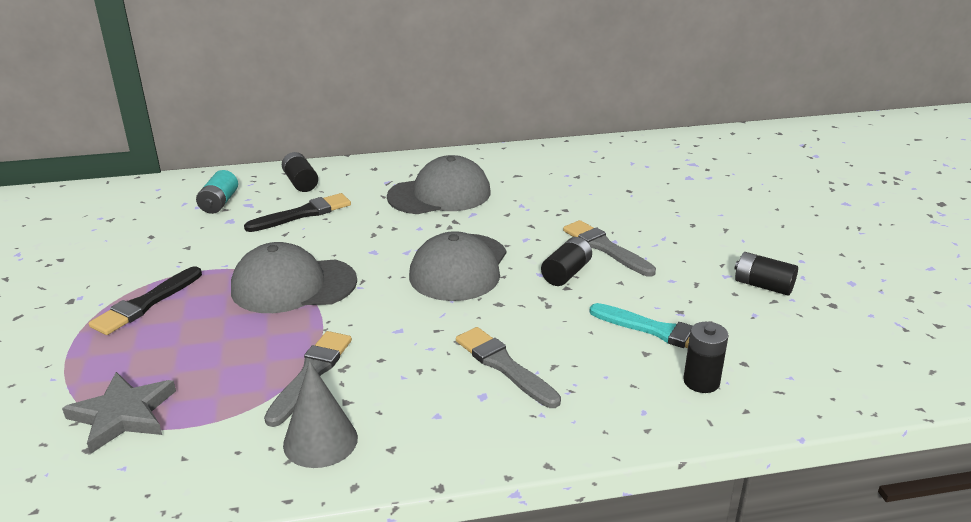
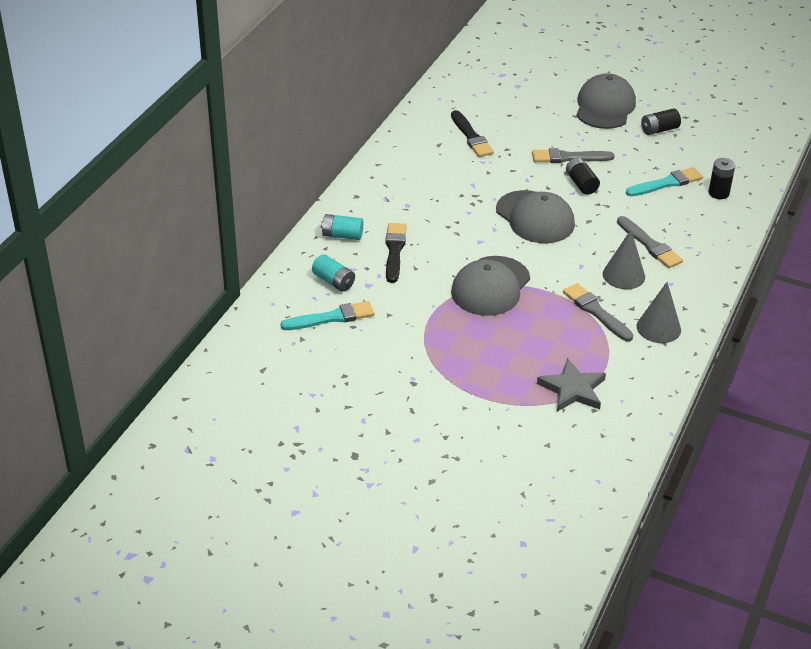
camera: 55 degrees left, 10 degrees up
black brush [89,266,202,335] -> black brush moved to [451,110,494,157]
black battery [282,152,318,192] -> turquoise battery [321,214,363,240]
grey cap [387,155,491,214] -> grey cap moved to [576,73,636,129]
grey brush [456,327,561,408] -> grey brush turned 120 degrees counterclockwise [617,216,683,268]
none -> turquoise brush [280,301,375,330]
none -> grey cone [603,230,645,289]

